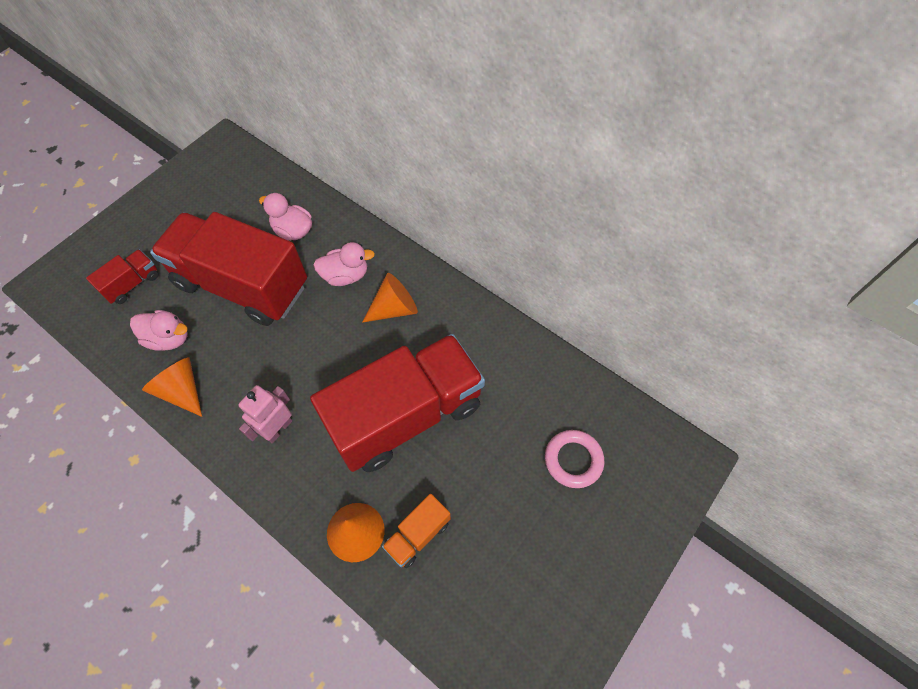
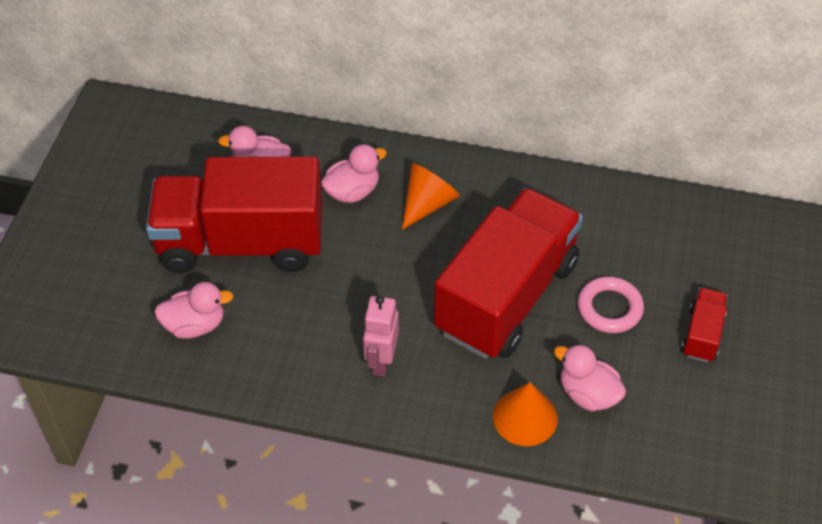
camera: 25 degrees left, 10 degrees down
red truck [86,249,159,304] -> red truck moved to [681,288,728,362]
orange cone [142,357,202,417] -> none
orange truck [382,494,451,568] -> pink duck [554,344,626,412]
pink ring [545,430,604,488] -> pink ring moved to [578,276,644,333]

